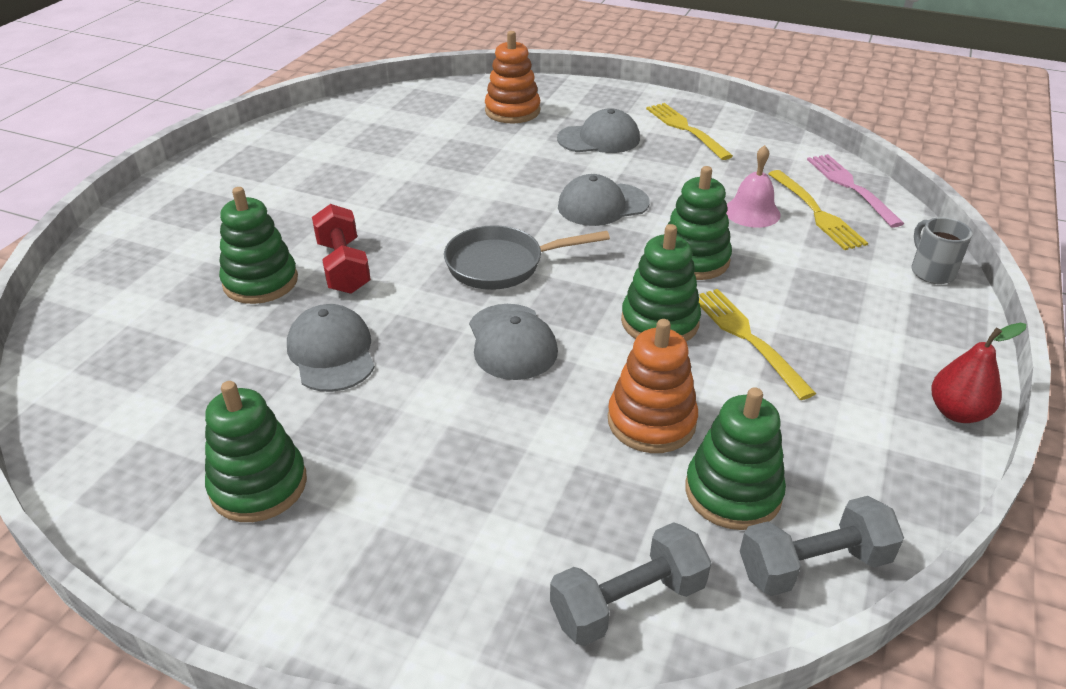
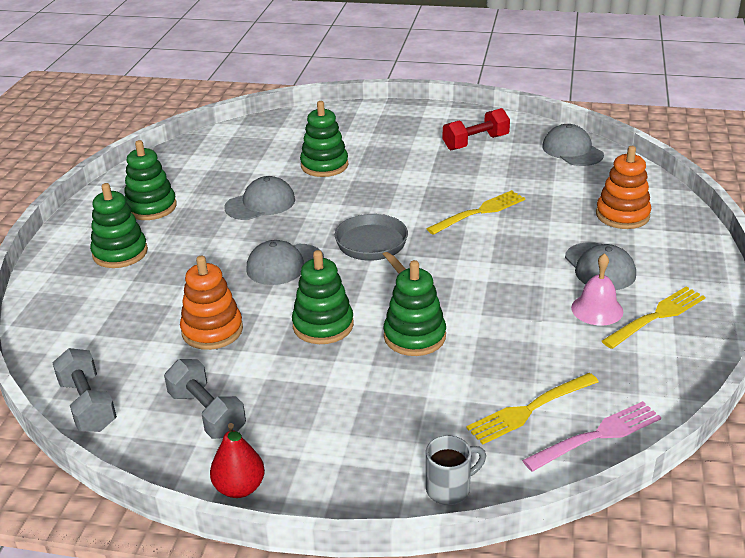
camera: 80 degrees right, 5 degrees down
red dumbbell [312,204,371,294] -> red dumbbell moved to [443,108,510,150]
grey dumbbell [550,522,712,646] -> grey dumbbell moved to [164,359,246,439]
grey cap [558,174,649,226] -> grey cap moved to [542,124,604,166]
green stacking toy [685,387,786,530] -> green stacking toy moved to [90,183,148,268]
yellow fork [699,289,816,400] -> yellow fork moved to [426,190,525,235]
pink bell [726,145,781,228] -> pink bell moved to [571,253,623,326]

